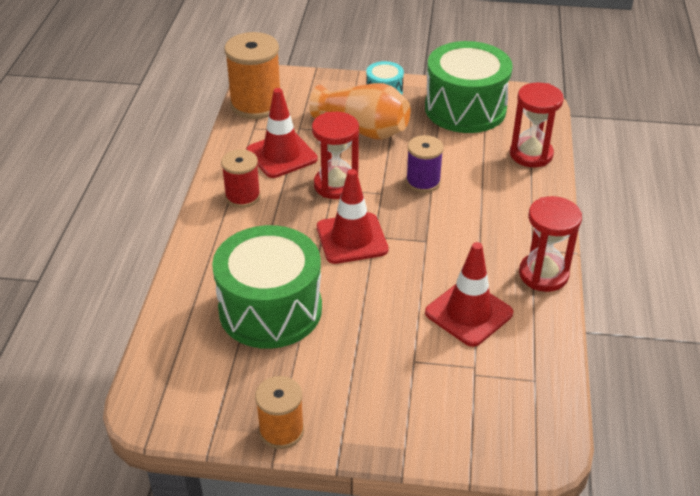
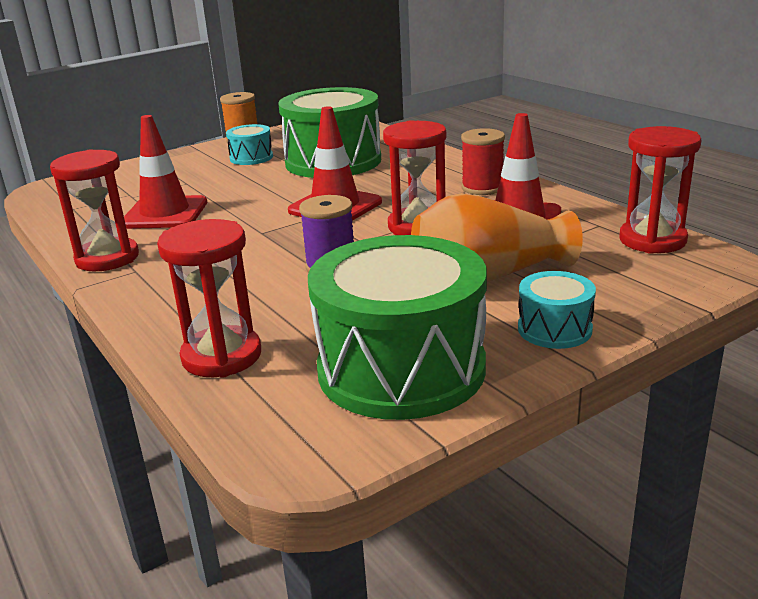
camera: 140 degrees right, 15 degrees down
orange spool [224,32,280,119] -> red hourglass [619,126,702,254]
none -> turquoise drum [226,124,273,165]

